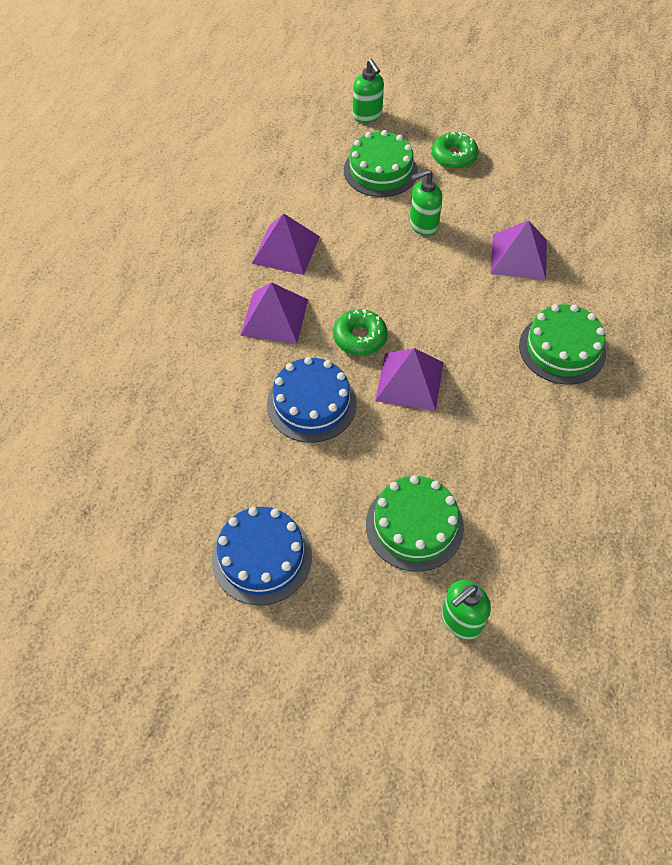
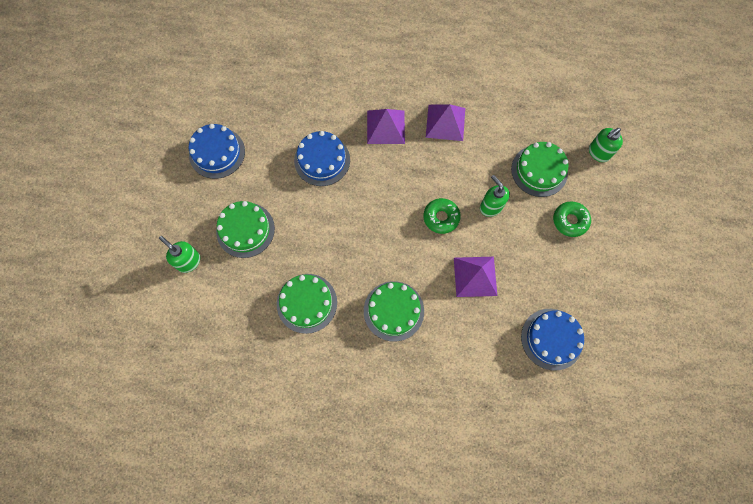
camera: 80 degrees right, 15 degrees up
green donut [333,309,388,356] -> green donut moved to [423,198,461,234]
purple pyramid [375,348,444,411] -> none
none -> green cake [277,274,337,334]
none -> blue cake [521,309,584,371]

